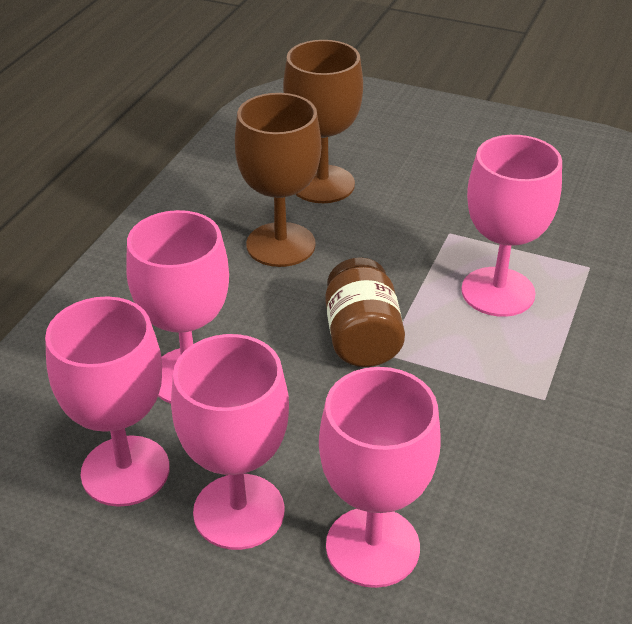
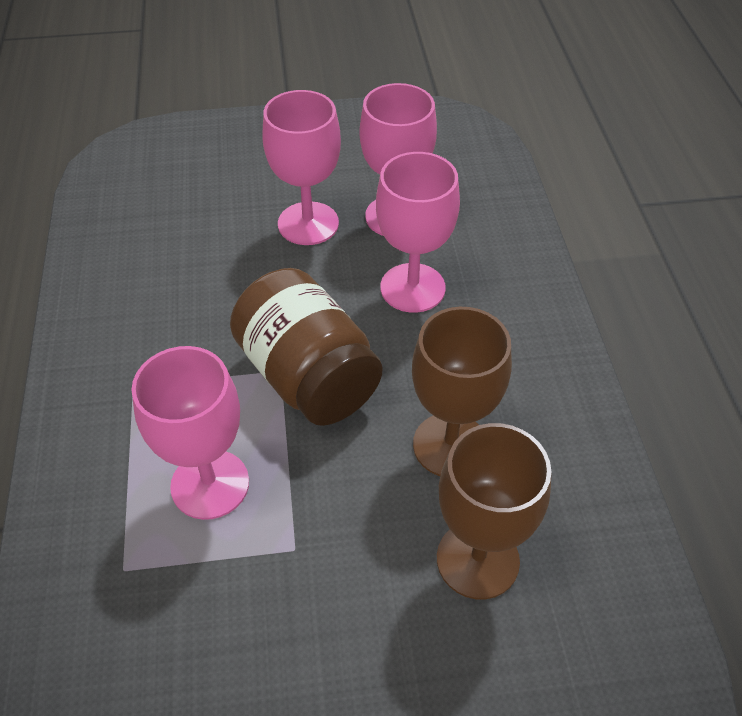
camera: 150 degrees right, 10 degrees up
pink goblet [319,367,441,588] -> none
brown jar [325,257,405,367] -> brown jar [230,268,383,426], size x1.53

